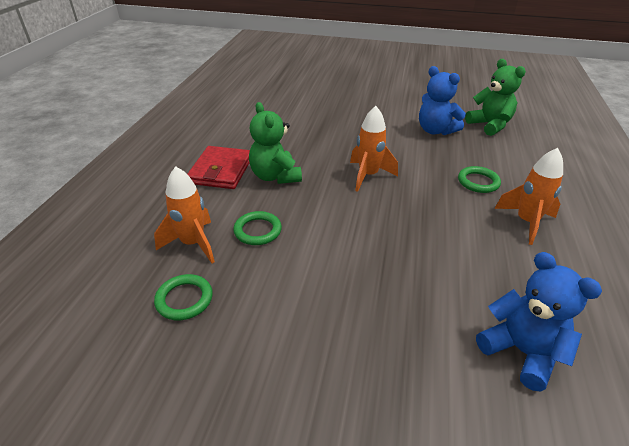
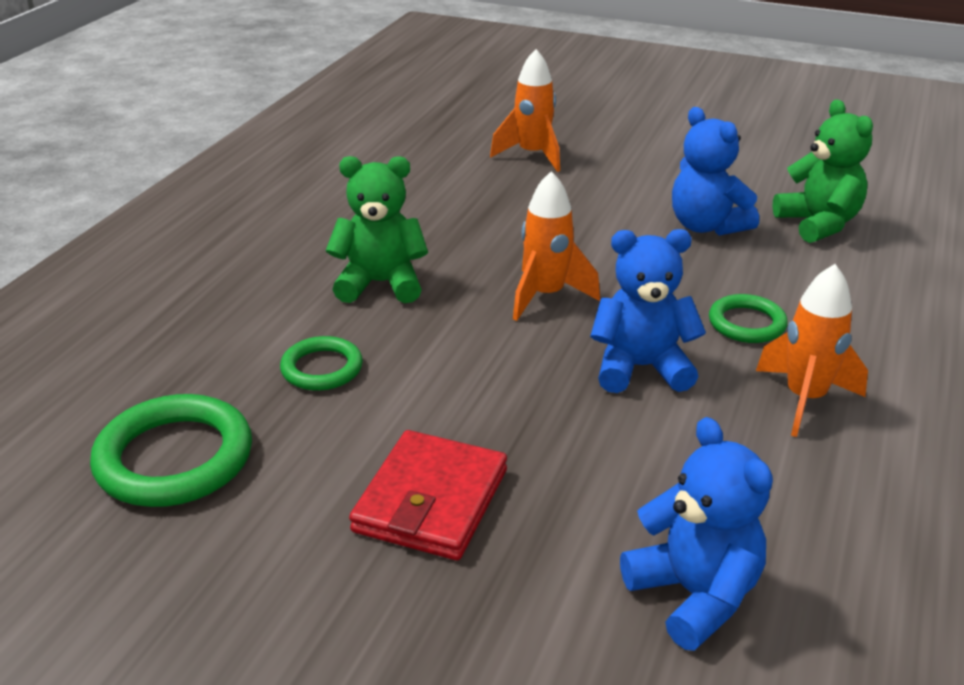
camera: 10 degrees right, 5 degrees down
orange rocket [154,167,215,263] -> orange rocket moved to [490,49,560,172]
green ring [154,274,213,320] -> green ring [90,394,252,507], size x1.71
red wallet [187,146,250,189] -> red wallet moved to [349,430,507,560]
green teddy bear [249,102,302,184] -> green teddy bear turned 105 degrees clockwise [326,156,428,303]
none -> blue teddy bear [590,229,706,393]

